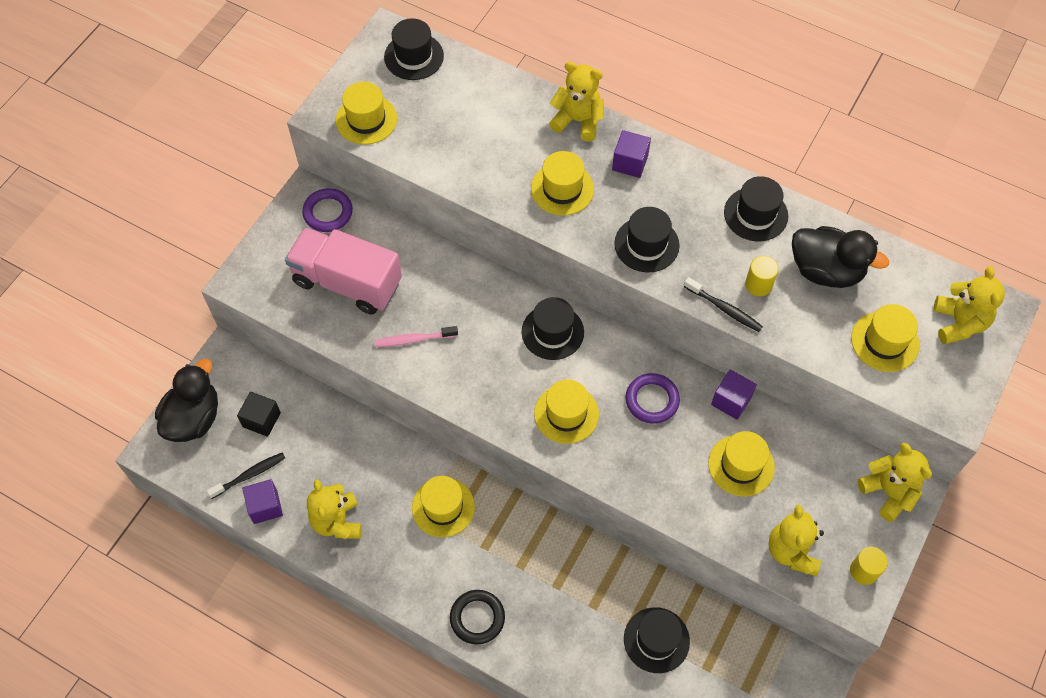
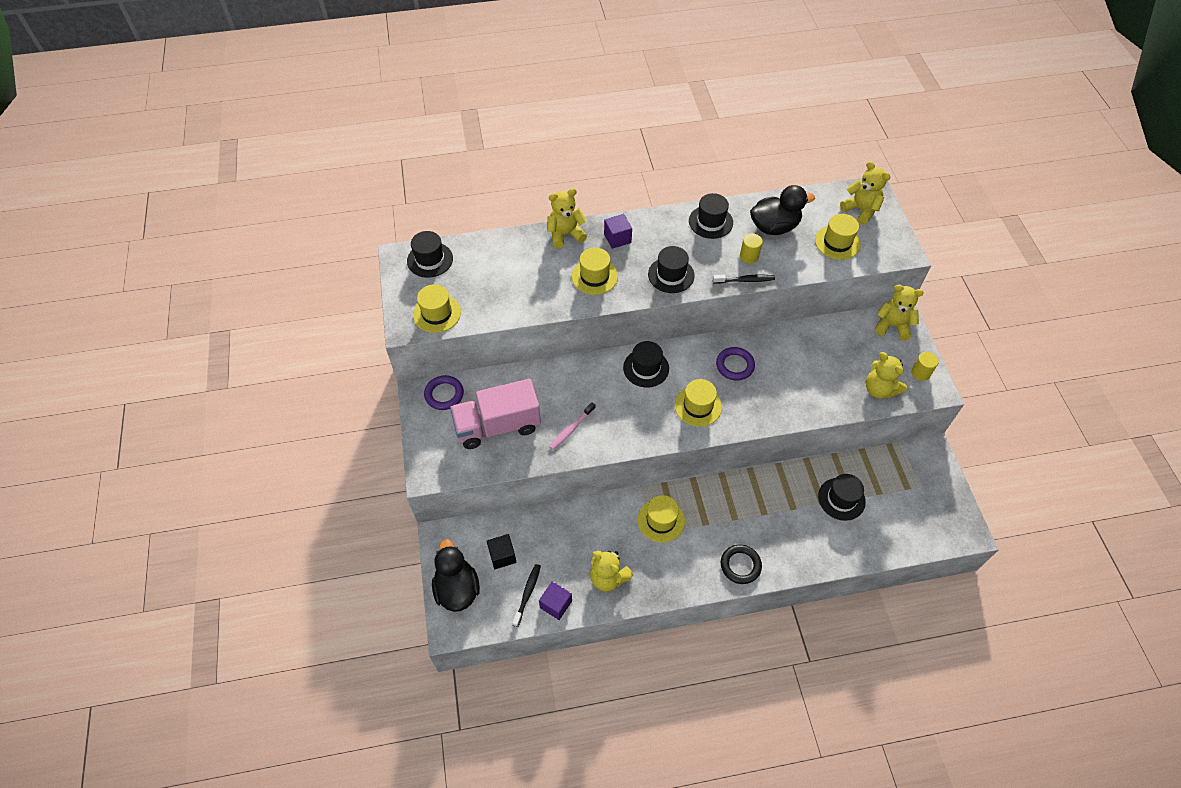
camera: 40 degrees left, 5 degrees down
yellow hat [708,431,775,497] -> none
purple cube [711,369,757,420] -> none

